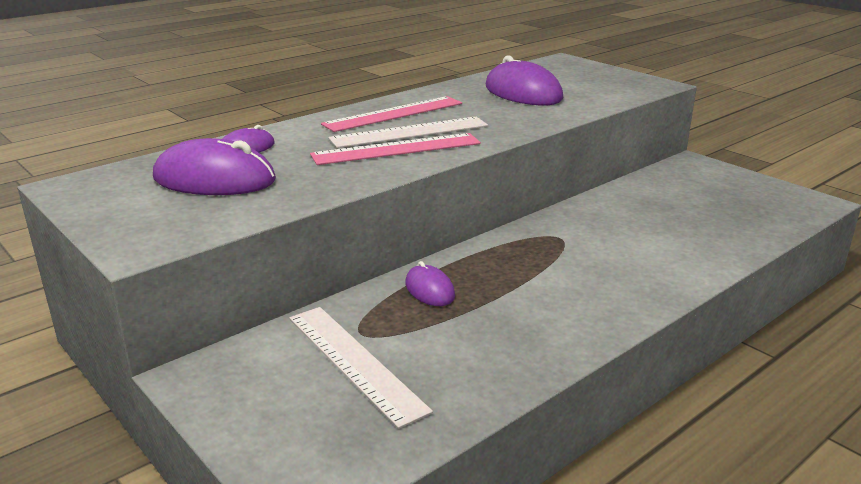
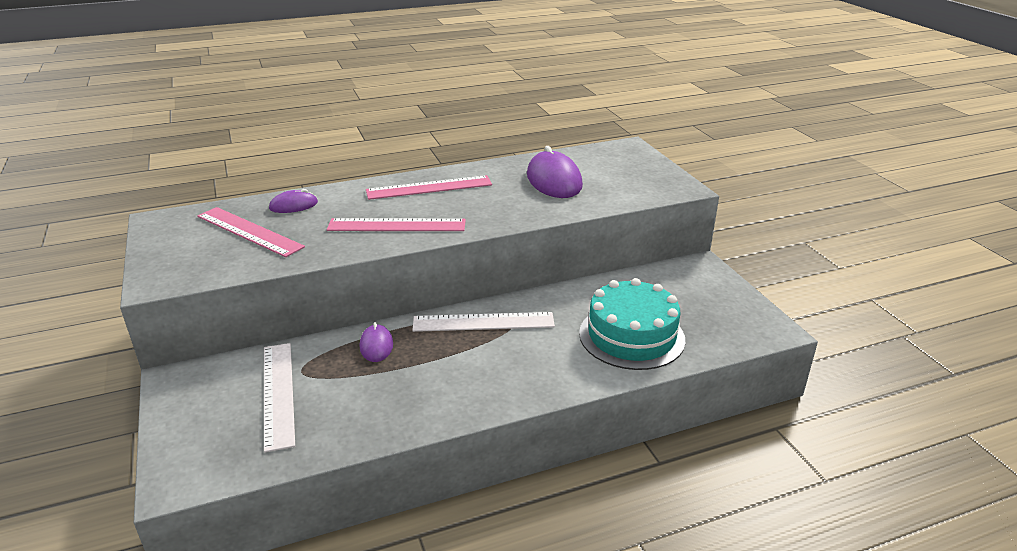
camera: 20 degrees right, 5 degrees up
purple mouse [153,138,276,195] -> pink ruler [197,207,305,257]
white ruler [328,117,488,148] -> white ruler moved to [412,312,555,332]
none -> turquoise cake [579,278,685,370]

